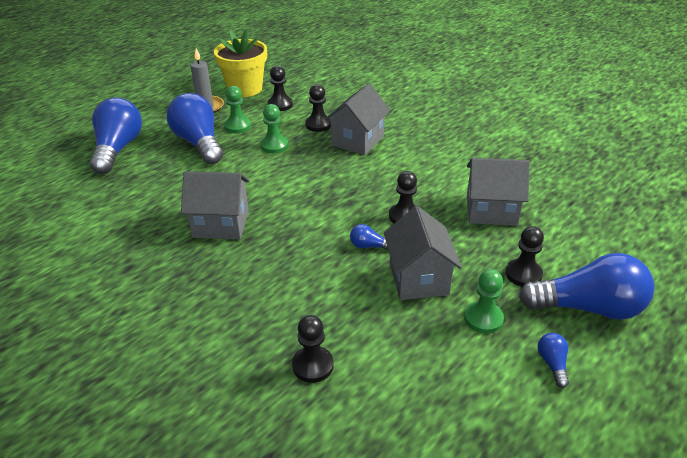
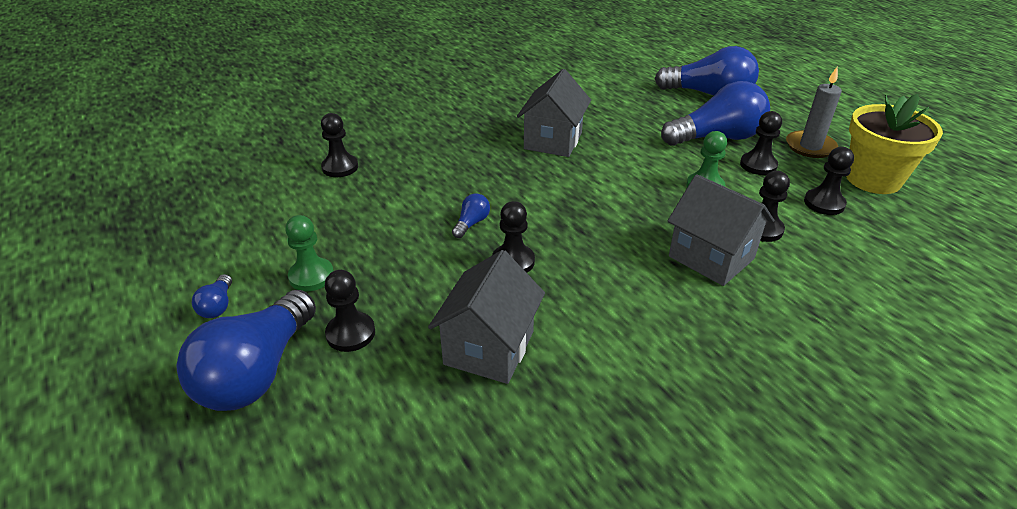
camera: 105 degrees right, 0 degrees up
green pawn [224,86,251,133] -> black pawn [740,111,782,175]
grey house [384,206,462,300] -> none
blue light bulb [537,333,569,388] -> blue light bulb turned 75 degrees clockwise [192,274,232,318]

